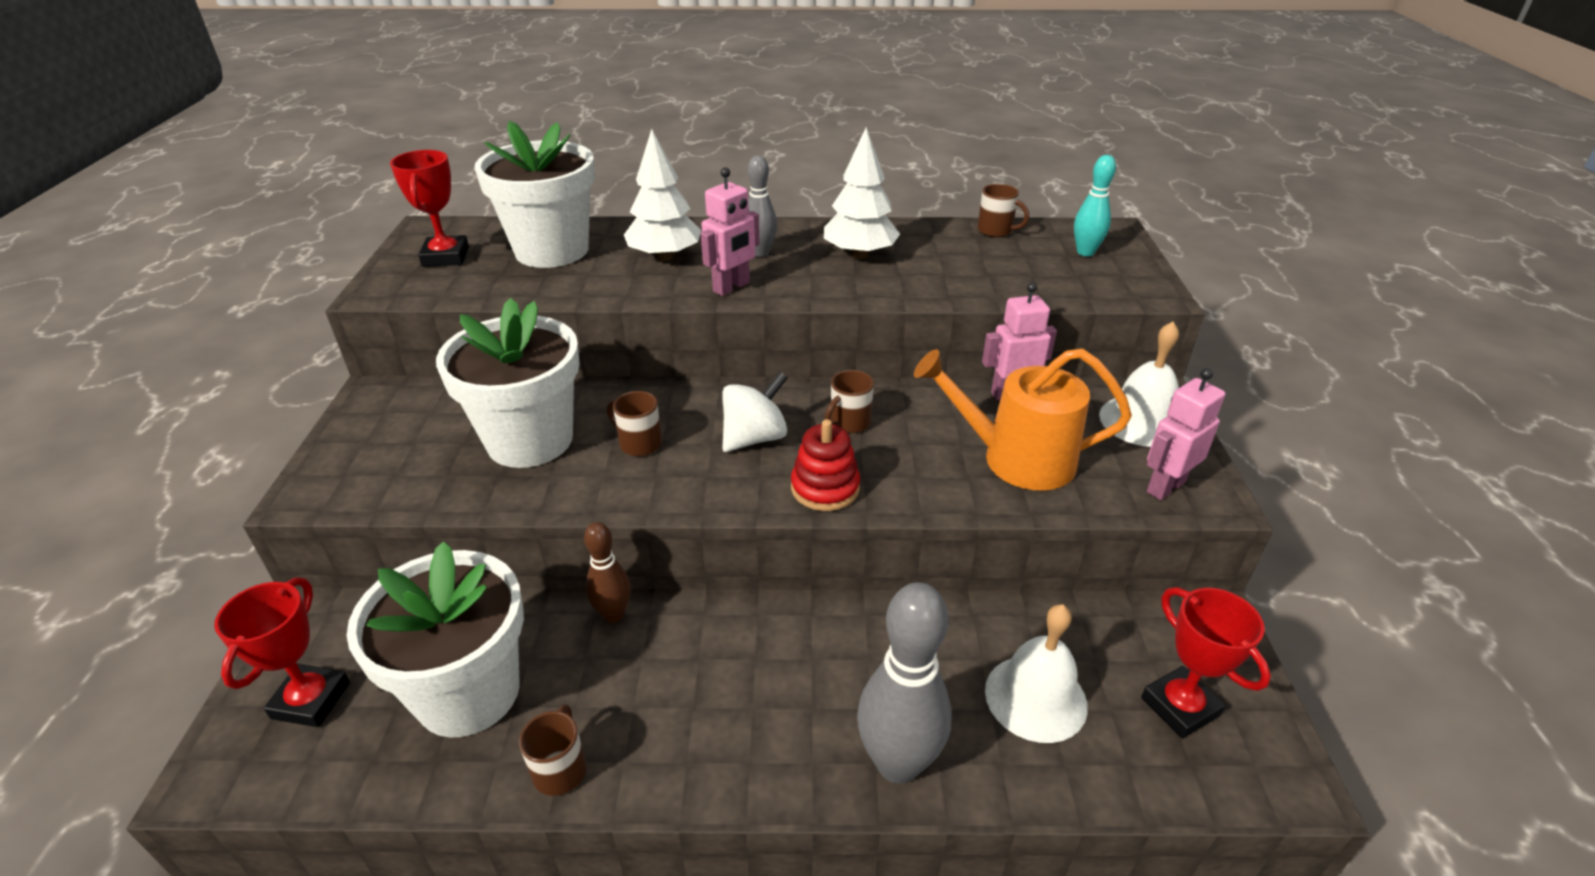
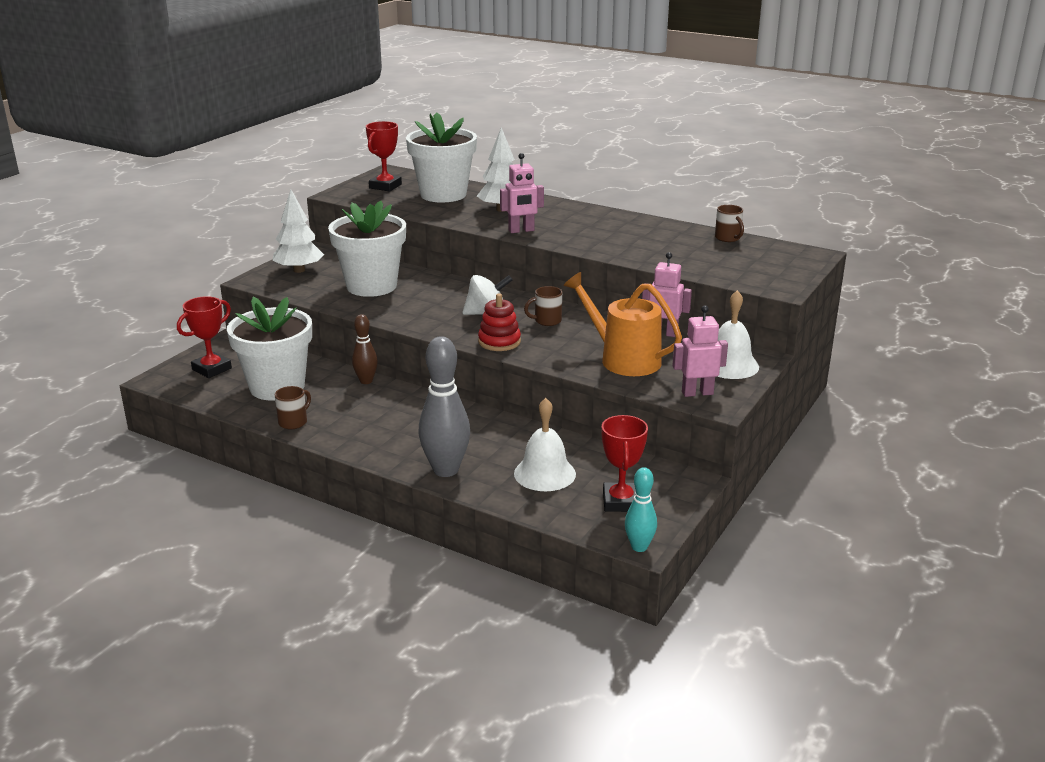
camera: 30 degrees right, 10 degrees down
brown mug [607,391,662,456] -> none
grey bowling pin [748,155,777,257] -> none
white tree [824,128,900,259] -> white tree moved to [272,189,324,273]
turquoise bowling pin [1074,155,1116,256] -> turquoise bowling pin moved to [625,467,657,552]

